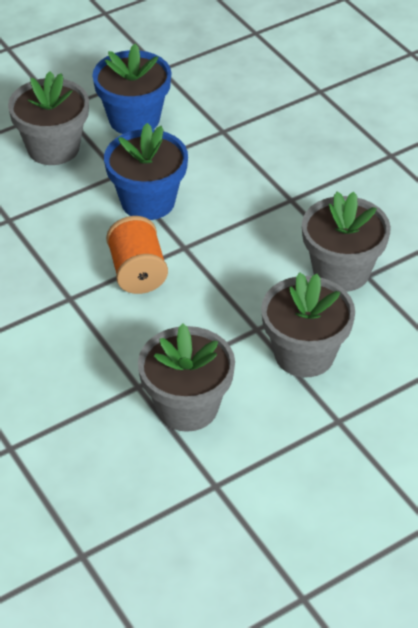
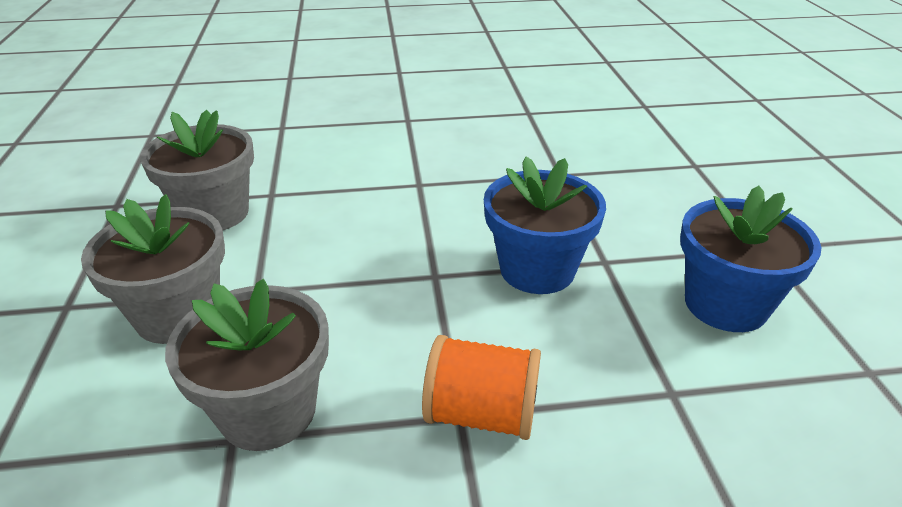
camera: 115 degrees right, 10 degrees down
grey flower pot [8,71,89,165] -> none
orange spool [106,216,168,294] -> orange spool moved to [422,335,541,440]

